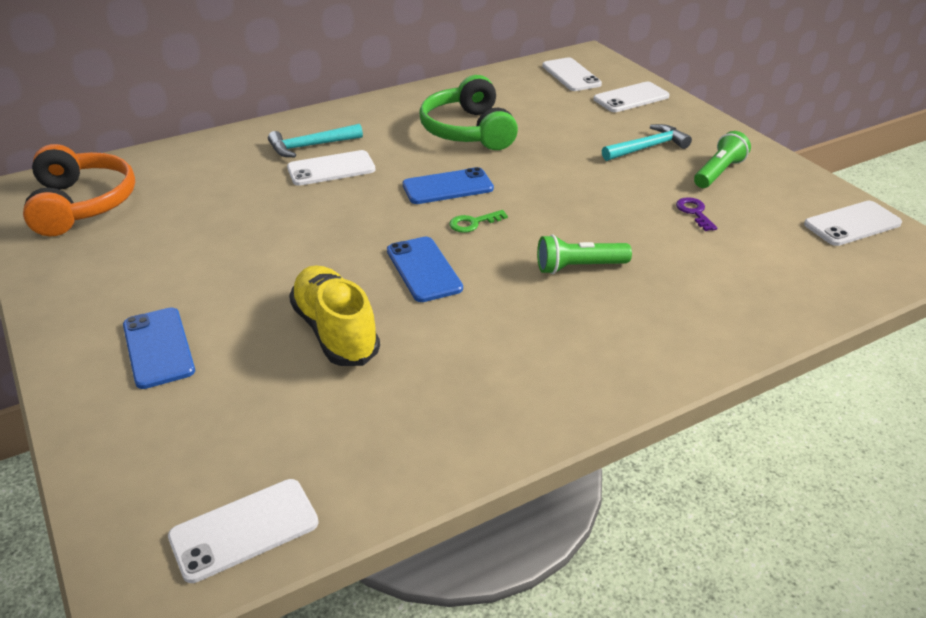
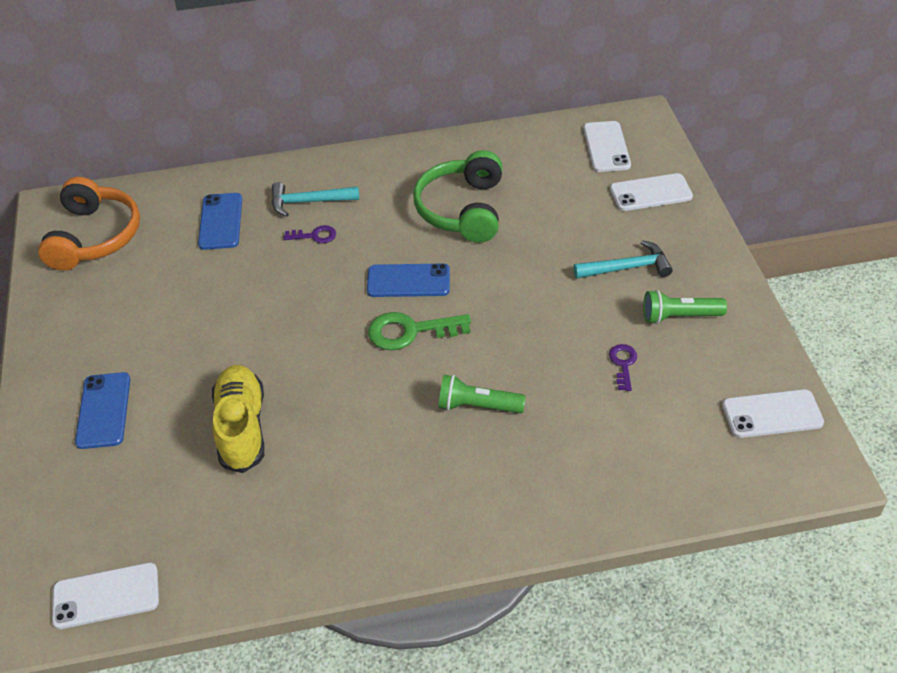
camera: 20 degrees right, 10 degrees up
white phone [287,150,376,186] -> purple key [283,225,336,243]
blue phone [387,237,463,302] -> blue phone moved to [198,193,242,250]
green key [449,210,508,233] -> green key [368,312,471,350], size x1.80
green flashlight [694,131,751,188] -> green flashlight turned 150 degrees counterclockwise [643,290,727,324]

